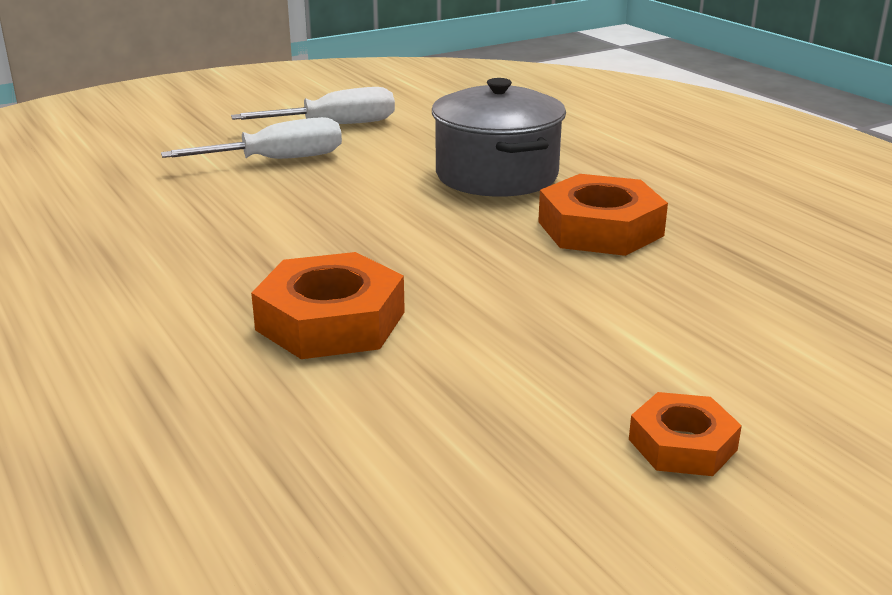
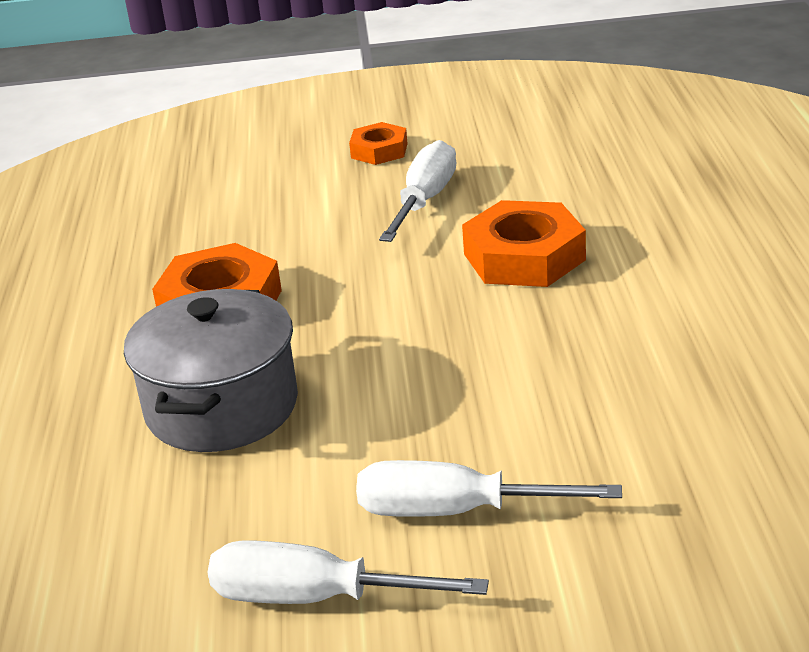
camera: 150 degrees left, 5 degrees up
none -> white screwdriver [379,140,456,242]

